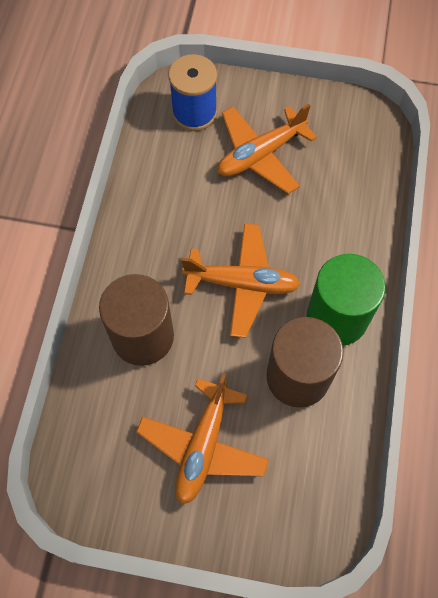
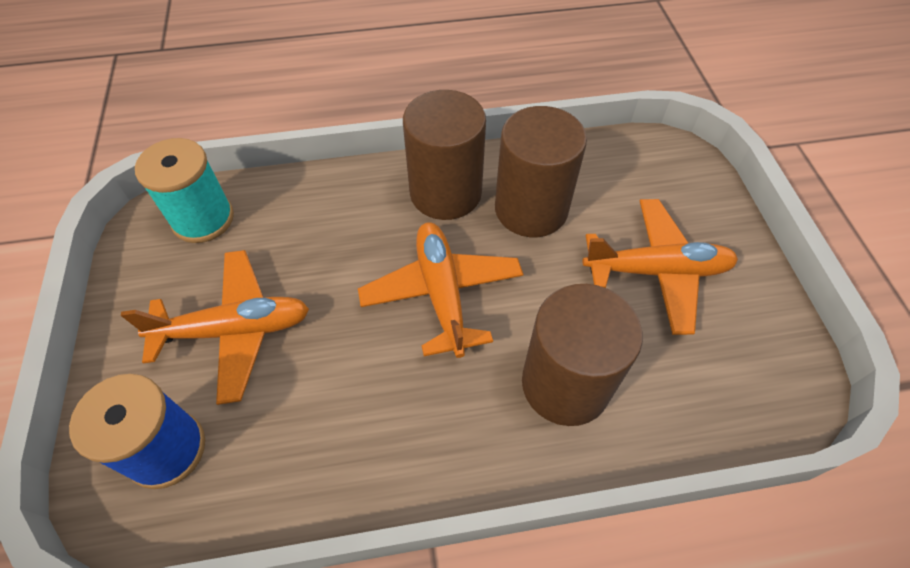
camera: 110 degrees left, 10 degrees down
orange plane [218,104,317,194] -> orange plane turned 45 degrees counterclockwise [121,250,309,405]
green cylinder [307,254,386,346] -> brown cylinder [403,90,486,220]
none -> turquoise spool [135,138,234,243]

